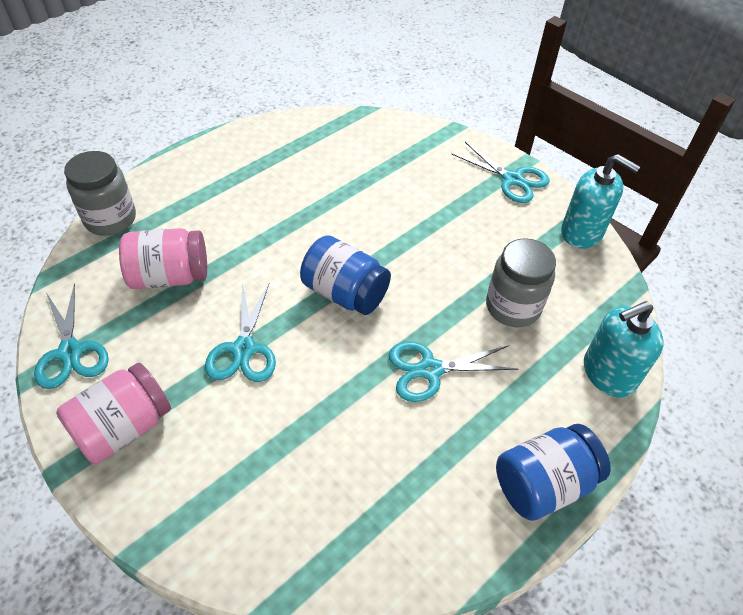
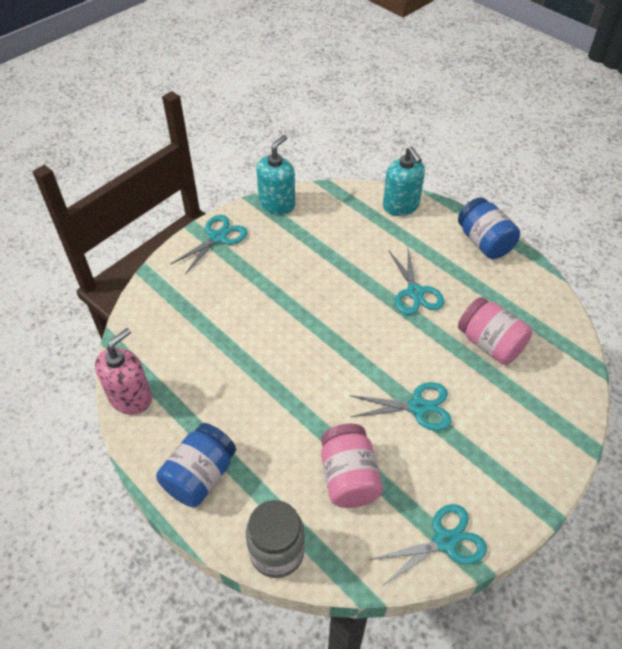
camera: 90 degrees left, 0 degrees up
pink jar [56,363,171,464] -> pink jar moved to [458,297,533,365]
blue jar [300,235,391,315] -> blue jar moved to [156,423,236,507]
grey jar [486,238,556,327] -> none
none -> pink soap dispenser [95,328,152,415]

